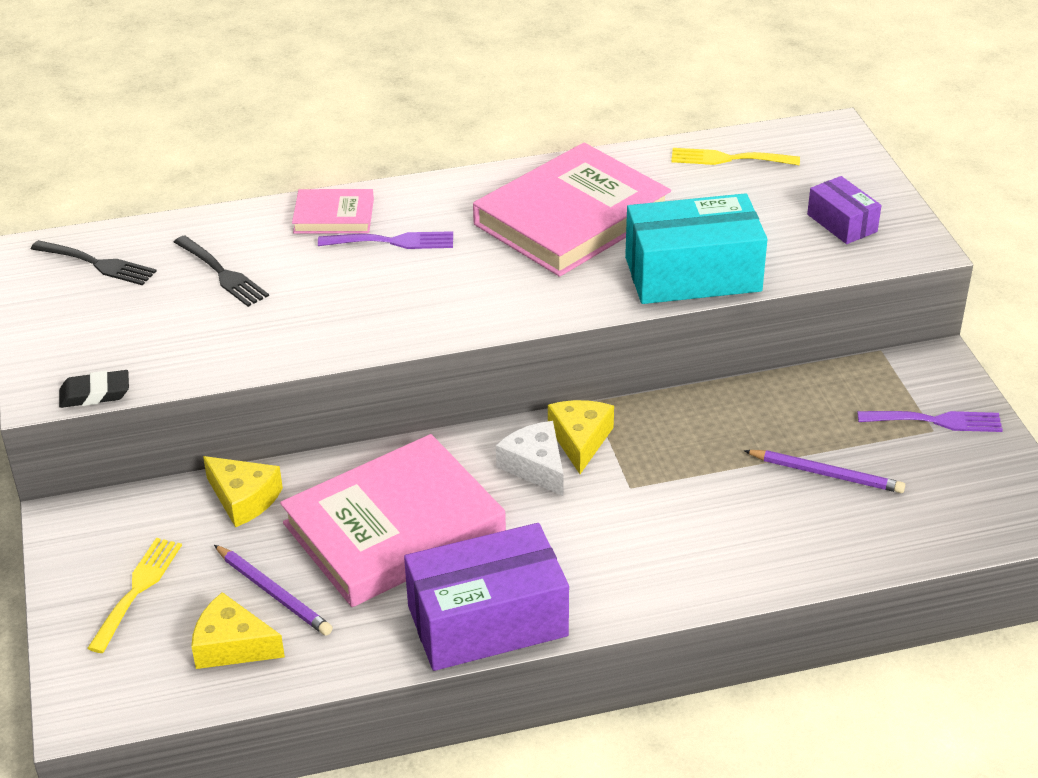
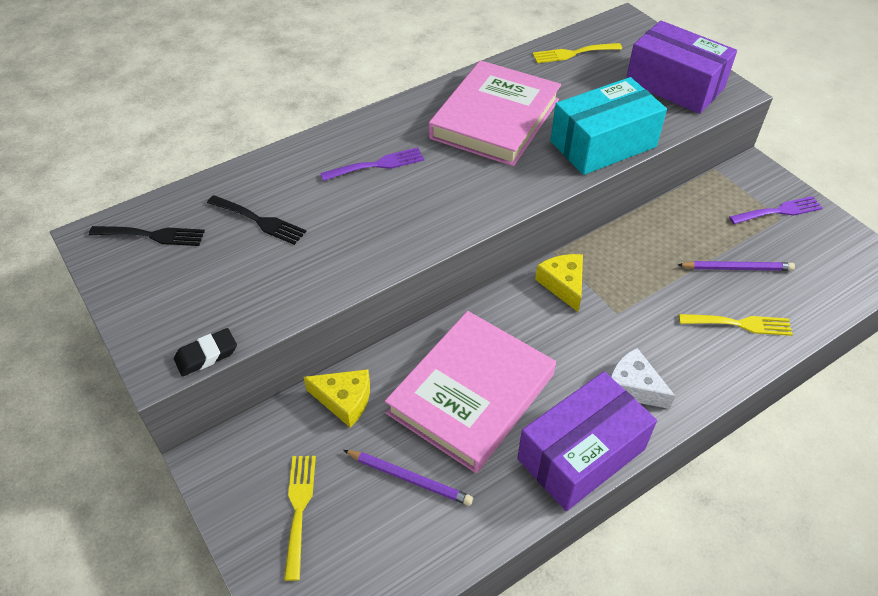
camera: 20 degrees left, 10 degrees up
yellow cheese [191,592,285,669] -> none
pink book [292,189,374,233] -> none
white cheese [496,421,563,496] -> white cheese moved to [610,348,675,409]
purple box [807,176,881,244] -> purple box [626,21,737,114], size x1.91
none -> yellow fork [679,314,793,336]

